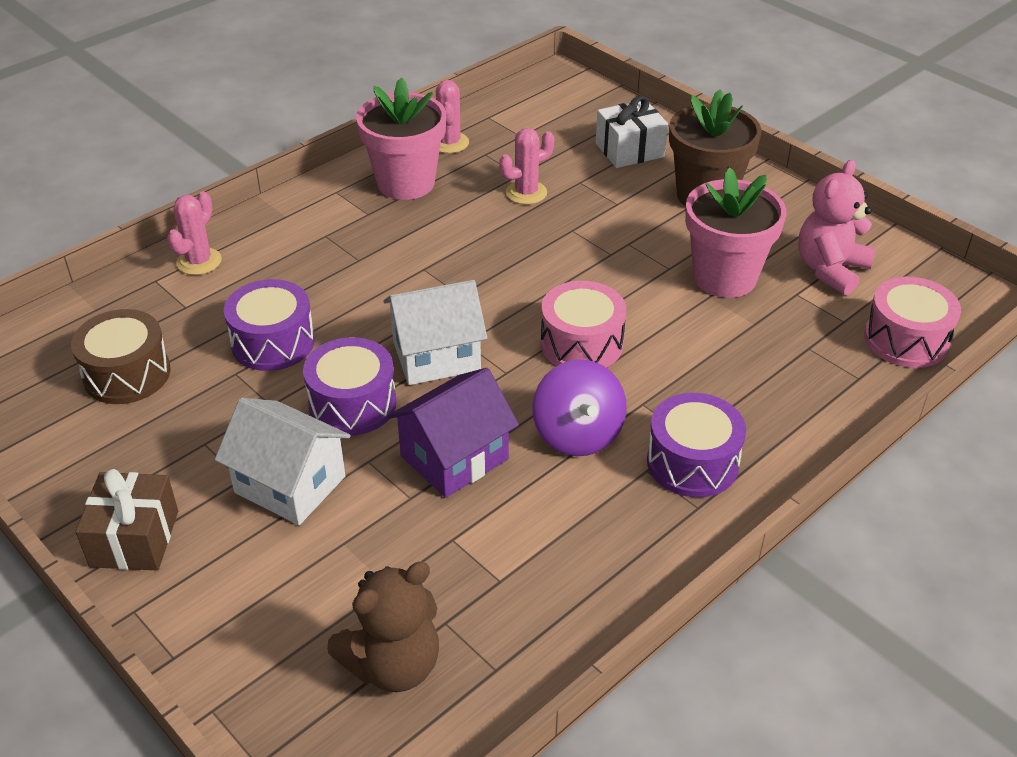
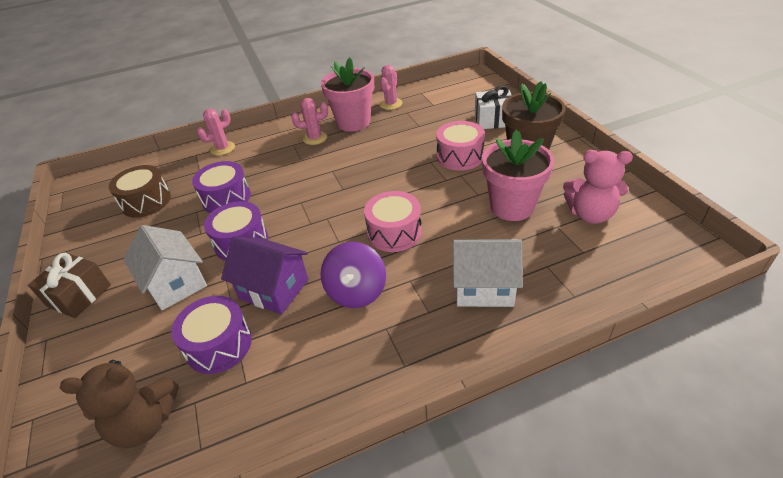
camera: 25 degrees right, 0 degrees up
white house [383,280,487,385] -> white house moved to [452,239,523,307]
purple house [388,368,519,498] -> purple house turned 45 degrees clockwise [221,237,308,315]
pink cactus [499,128,554,205] -> pink cactus moved to [291,98,328,145]
purple drum [647,393,746,497] -> purple drum moved to [171,296,252,374]
pink teddy bear [799,160,876,295] -> pink teddy bear turned 135 degrees counterclockwise [563,150,633,224]
pink drum [864,277,961,368] -> pink drum moved to [436,121,485,171]

